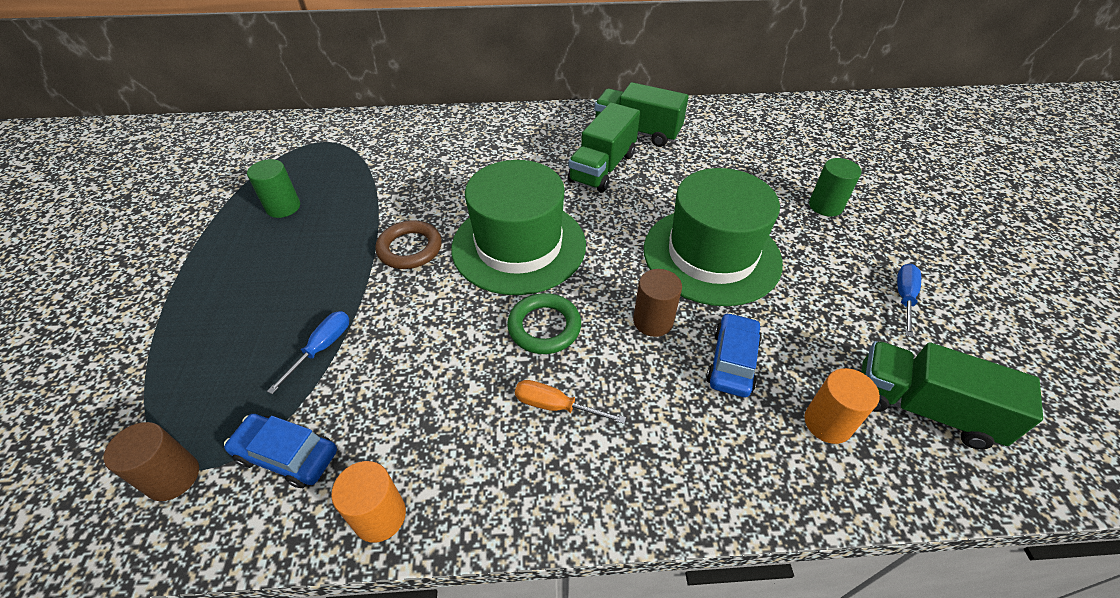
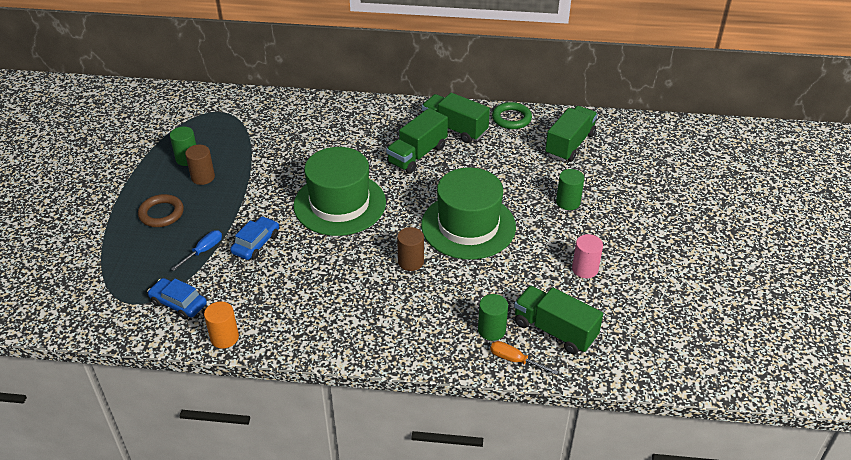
camera: 10 degrees right, 5 degrees down
brown cylinder [104,422,199,501] -> brown cylinder moved to [185,145,215,185]
brown ring [375,220,442,269] -> brown ring moved to [138,194,184,227]
green ring [507,293,581,354] -> green ring moved to [492,102,532,129]
orange screwdriver [515,380,626,424] -> orange screwdriver moved to [490,341,559,375]
blue car [706,313,762,397] -> blue car moved to [230,216,279,260]
orange cylinder [804,368,880,444] -> green cylinder [478,294,508,341]
blue screwdriver [897,264,921,337] -> pink cylinder [572,234,603,278]
none -> green truck [545,106,598,162]

